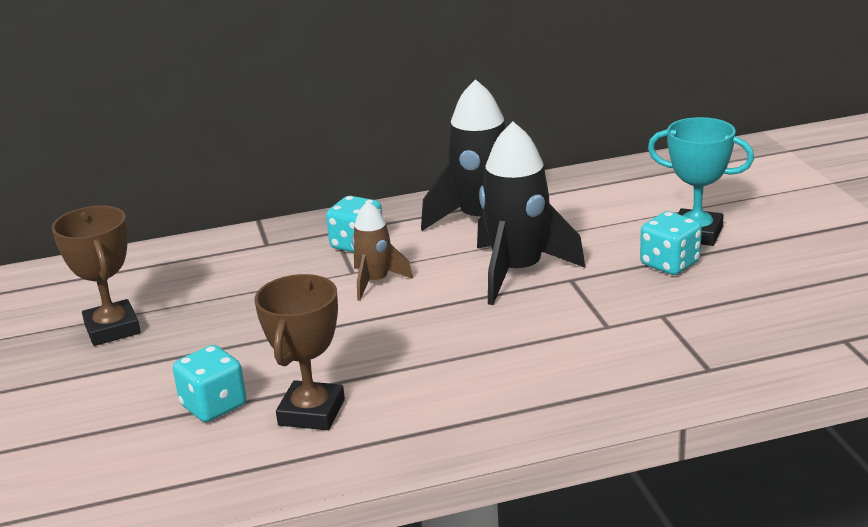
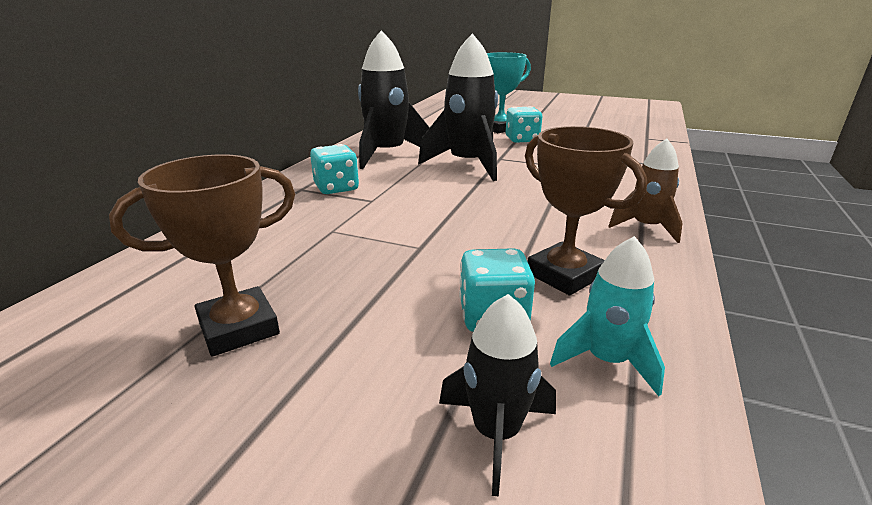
camera: 55 degrees left, 0 degrees up
brown trophy [52,206,141,346] -> brown trophy turned 45 degrees counterclockwise [109,154,295,356]
brown rocket [352,201,413,301] -> brown rocket moved to [608,139,683,243]
none -> black rocket [439,294,556,497]
none -> turquoise rocket [550,236,665,396]

